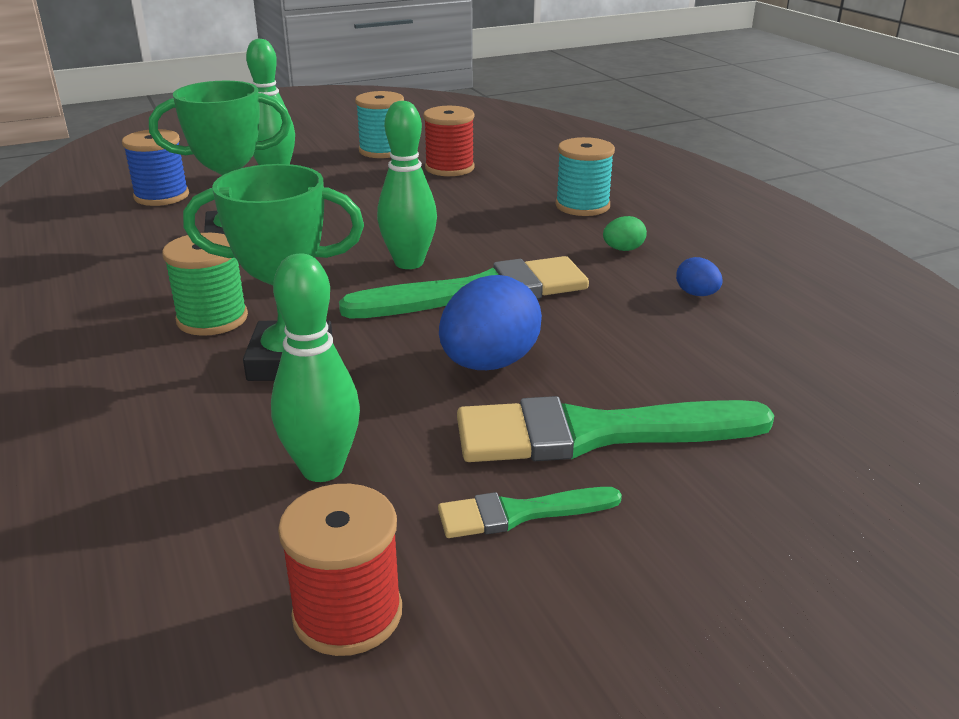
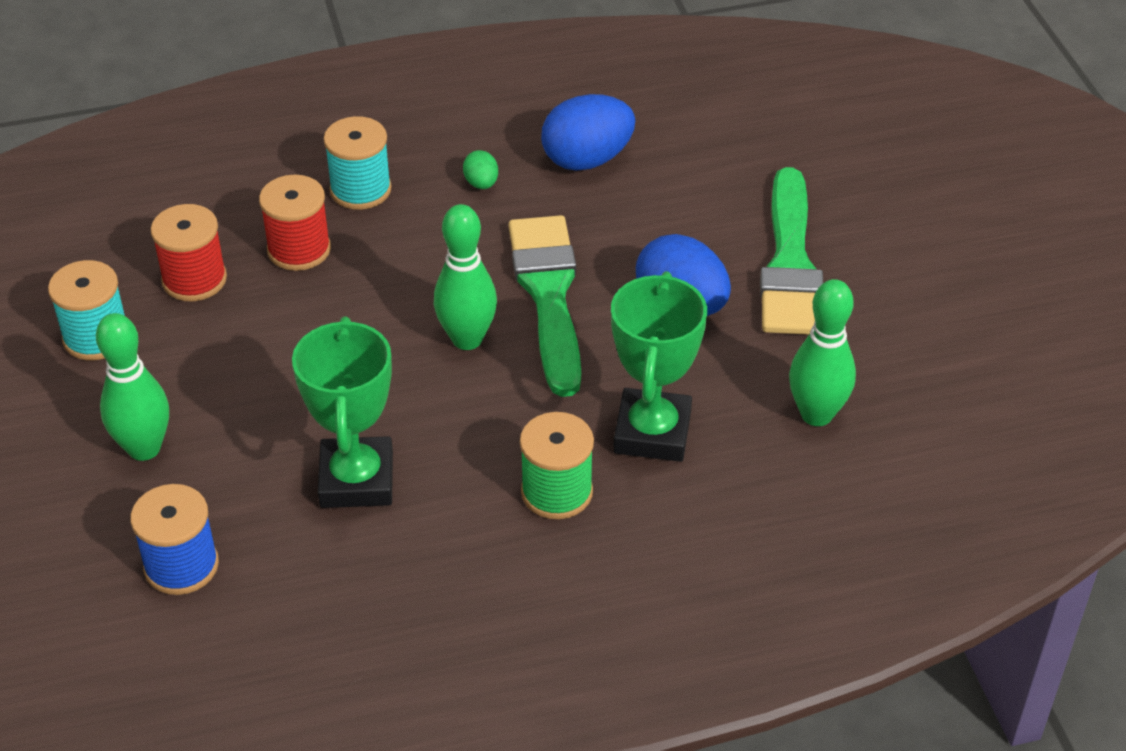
camera: 80 degrees left, 15 degrees up
red spool [278,484,402,656] -> red spool moved to [259,175,331,271]
green brush [438,487,622,538] -> none
blue egg [676,257,723,296] -> blue egg [541,94,635,171], size x2.10

